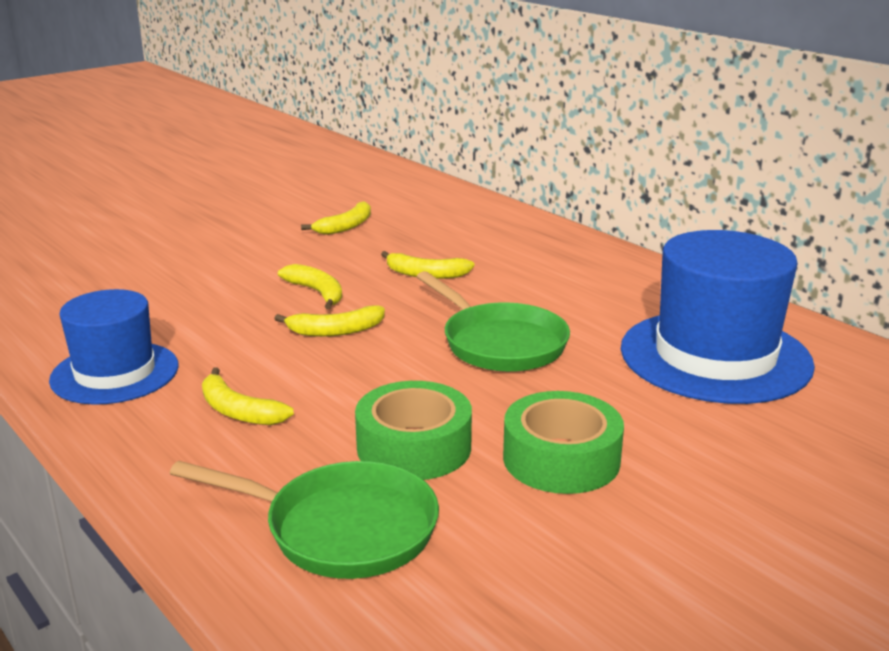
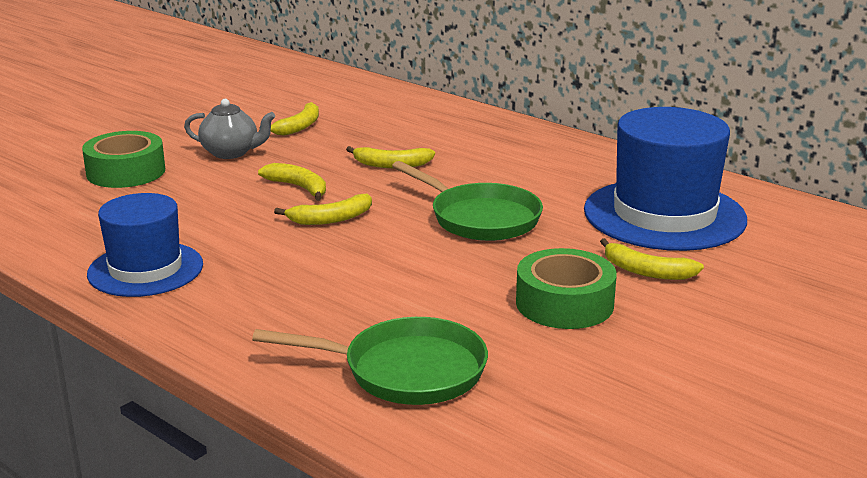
camera: 10 degrees left, 0 degrees up
yellow banana [202,367,294,425] -> yellow banana moved to [600,238,704,280]
green tape [355,381,472,480] -> green tape moved to [82,131,165,188]
none -> grey teapot [184,99,275,159]

